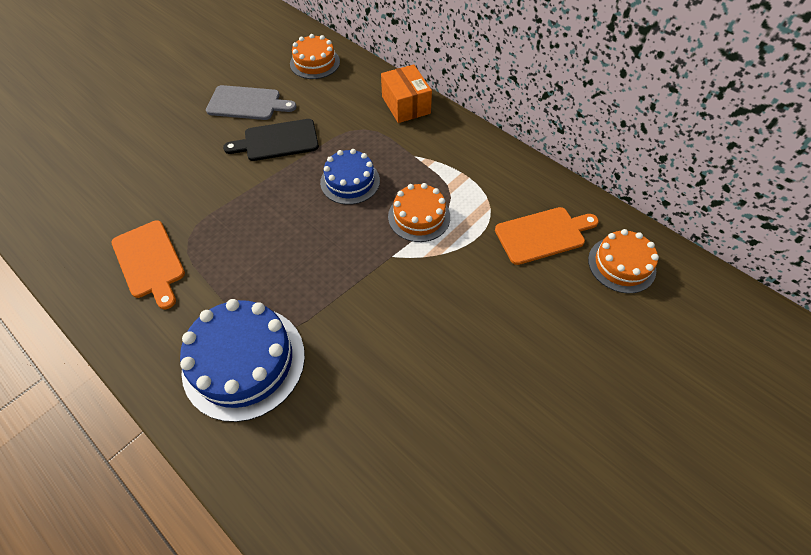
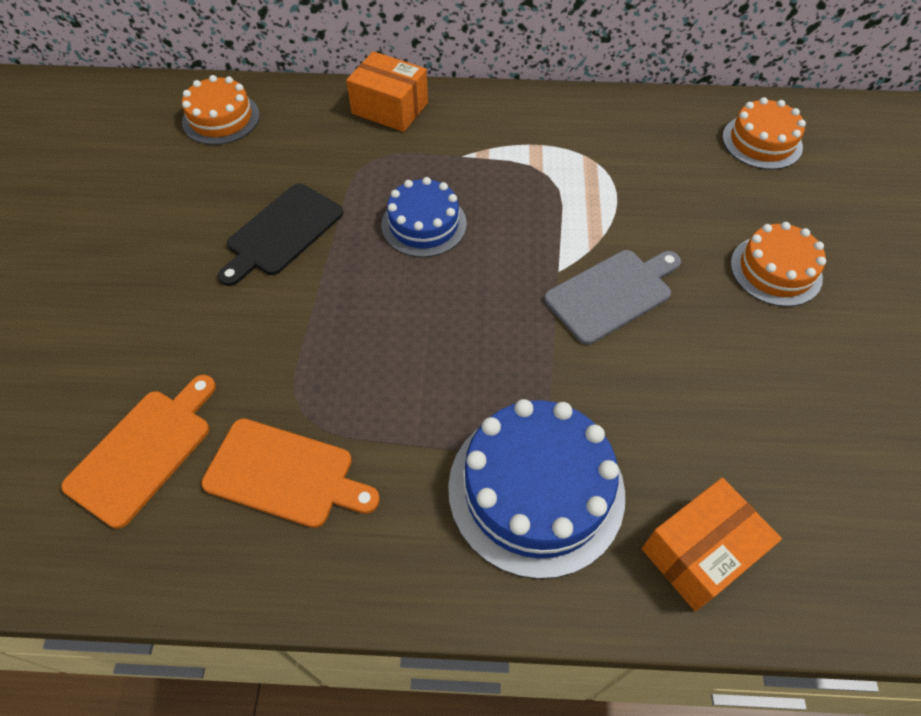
camera: 40 degrees left, 0 degrees up
grey cutting board [206,85,296,120] -> grey cutting board moved to [544,250,681,345]
orange cake [388,183,450,242] -> orange cake moved to [731,222,826,307]
orange cutting board [495,207,599,265] -> orange cutting board moved to [61,375,216,529]
none -> orange box [642,478,782,611]

